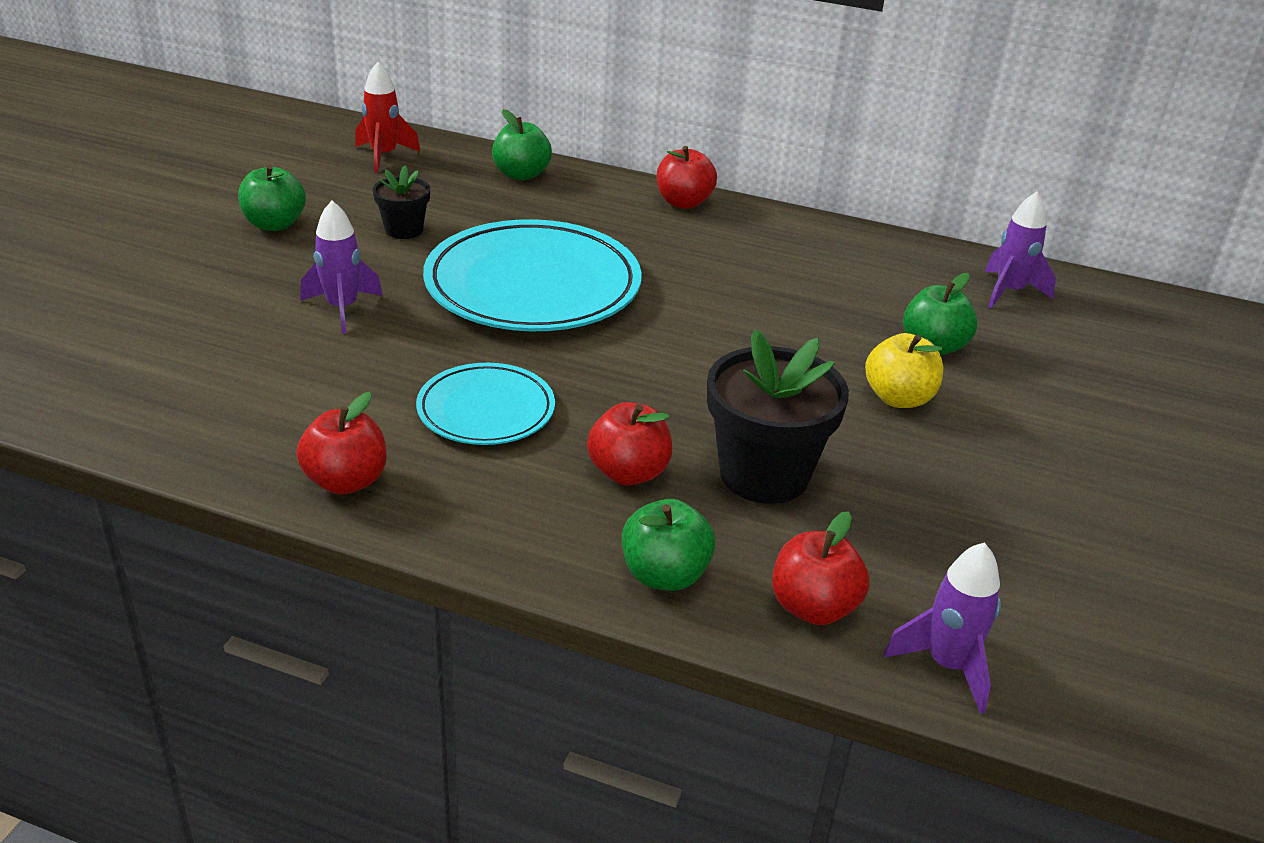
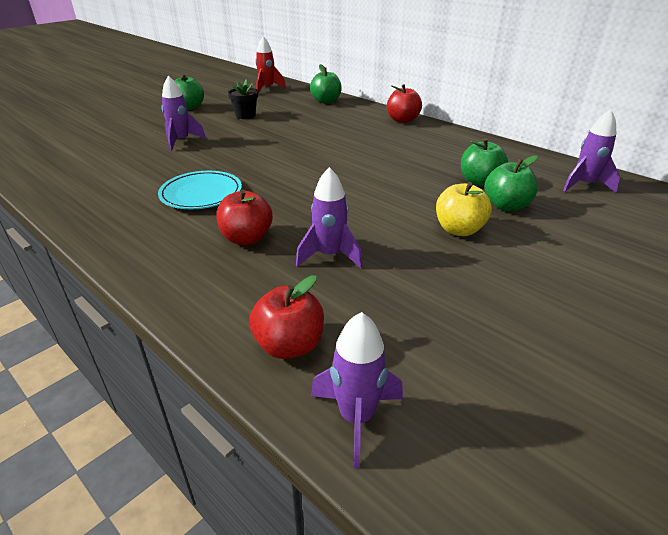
camera: 25 degrees right, 0 degrees up
red apple [297,392,387,495] -> none
turquoise plate [423,219,642,331] -> none
green apple [622,499,716,591] -> green apple moved to [461,138,508,187]
black flower pot [707,329,849,504] -> purple rocket [296,167,363,268]

